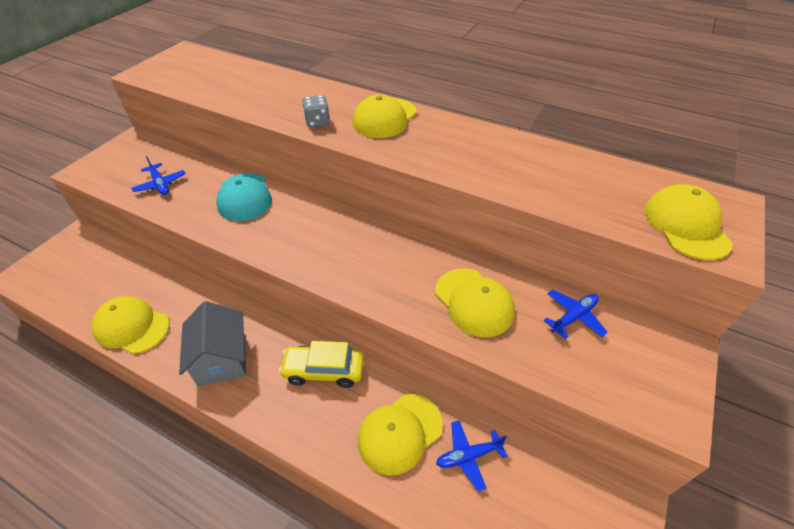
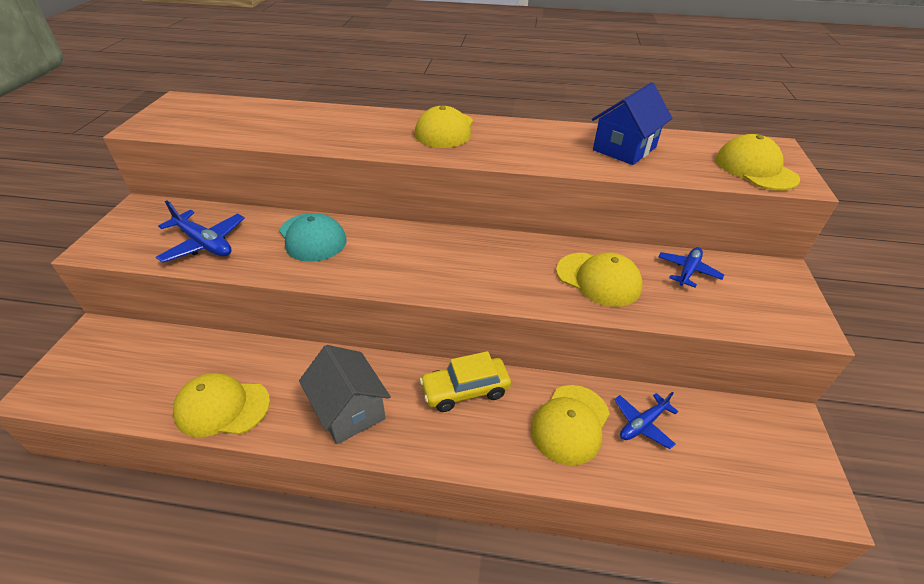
camera: 20 degrees left, 5 degrees down
blue plane [131,156,186,195] -> blue plane [156,200,245,263], size x1.50
grey dice [302,95,330,128] -> none
none -> blue house [592,82,672,165]

